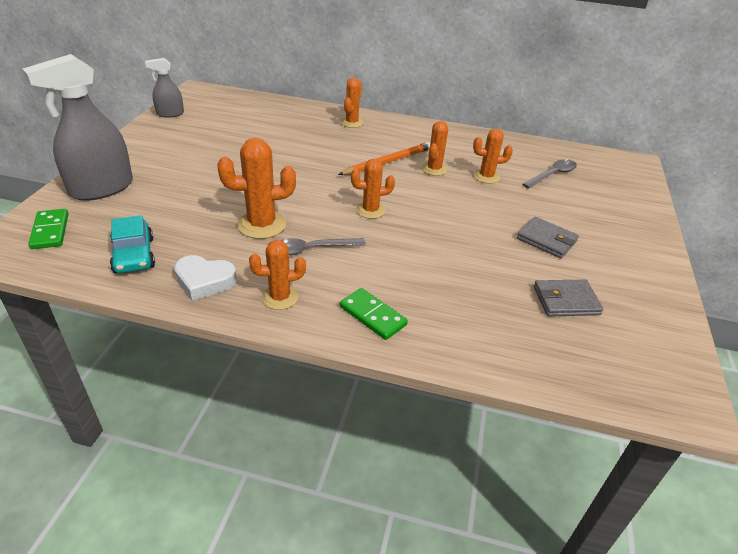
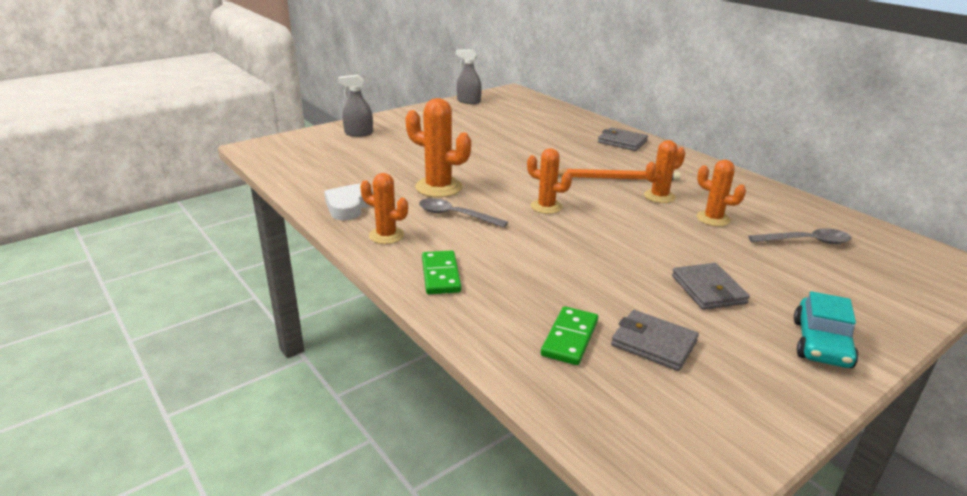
camera: 40 degrees right, 10 degrees down
grey spray bottle [22,54,133,201] -> grey spray bottle [338,75,373,137], size x0.52
green domino [28,209,68,249] -> green domino moved to [541,306,598,365]
turquoise car [110,215,155,273] -> turquoise car moved to [794,291,859,368]
white heart [174,255,237,301] -> white heart turned 60 degrees clockwise [324,184,373,220]
orange cactus [340,78,364,128] -> grey wallet [598,127,648,151]

